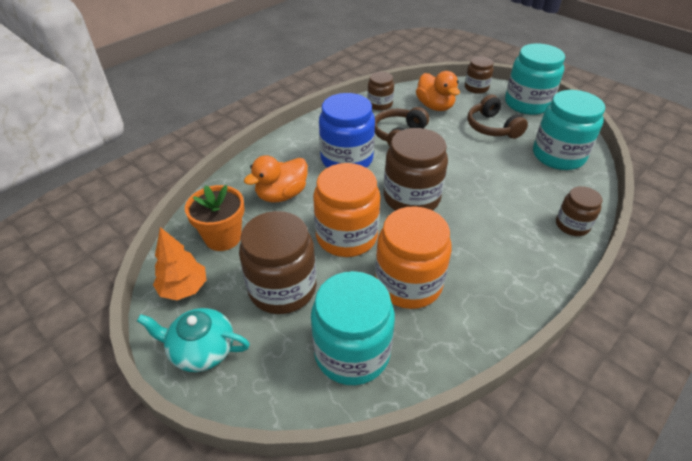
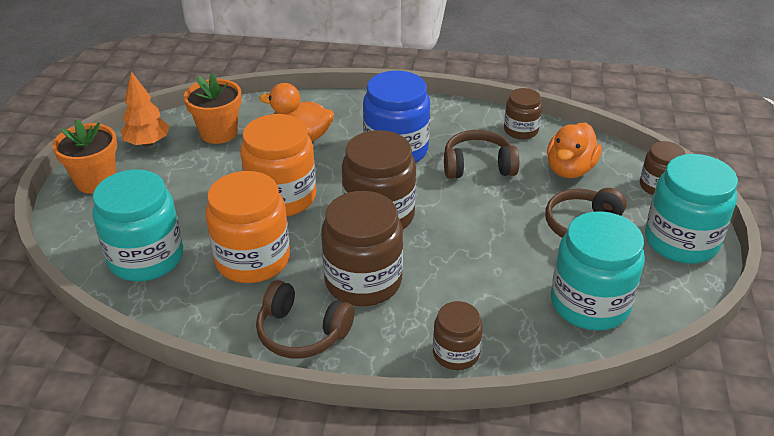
camera: 55 degrees right, 5 degrees down
turquoise teapot [137,308,250,372] -> orange flower pot [52,119,117,194]
brown jar [239,211,316,314] -> brown jar moved to [321,191,403,306]
none -> brown headphones [256,280,355,359]

